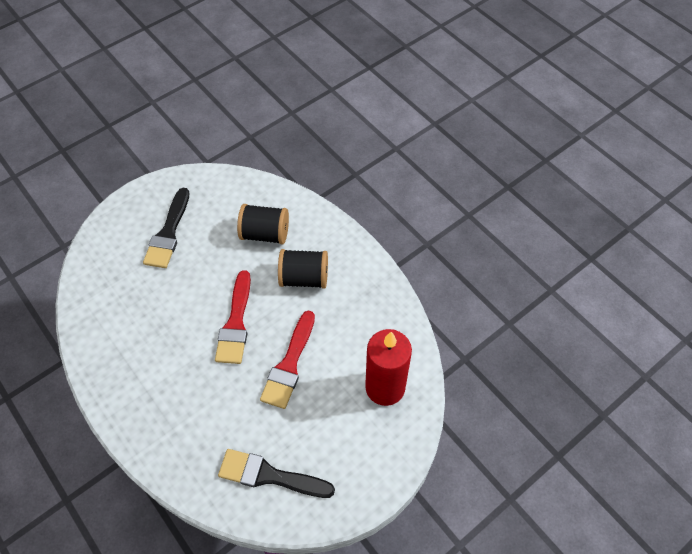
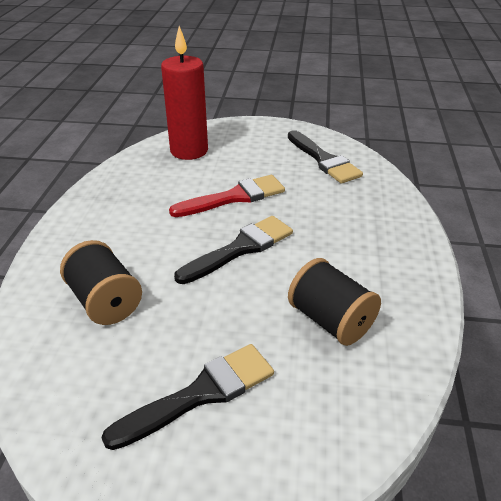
camera: 135 degrees left, 20 degrees down
red brush [215,270,251,364] -> black brush [174,216,293,284]
black spool [278,249,328,289] -> black spool moved to [288,258,381,346]

